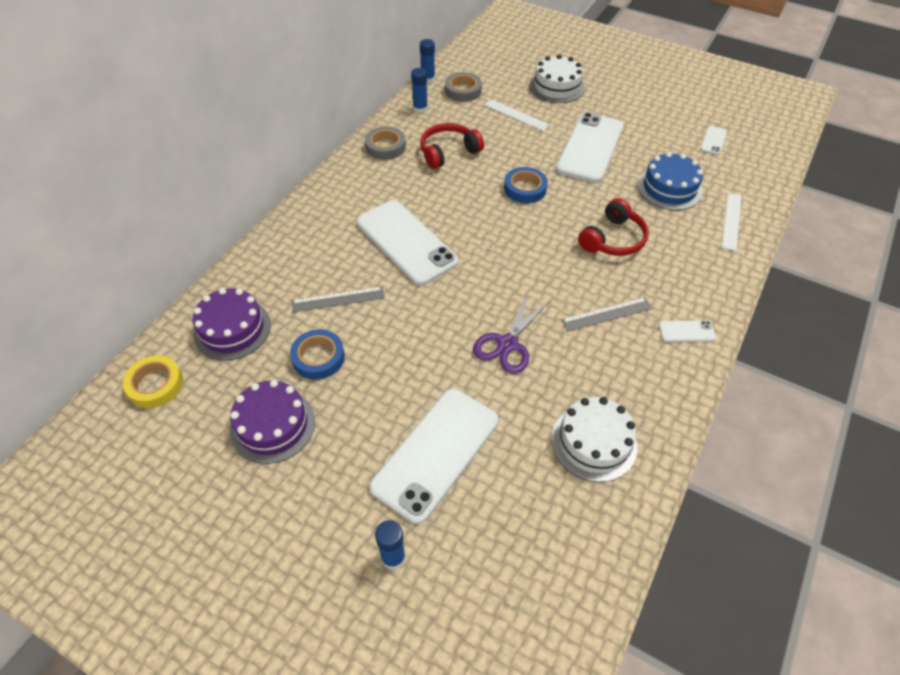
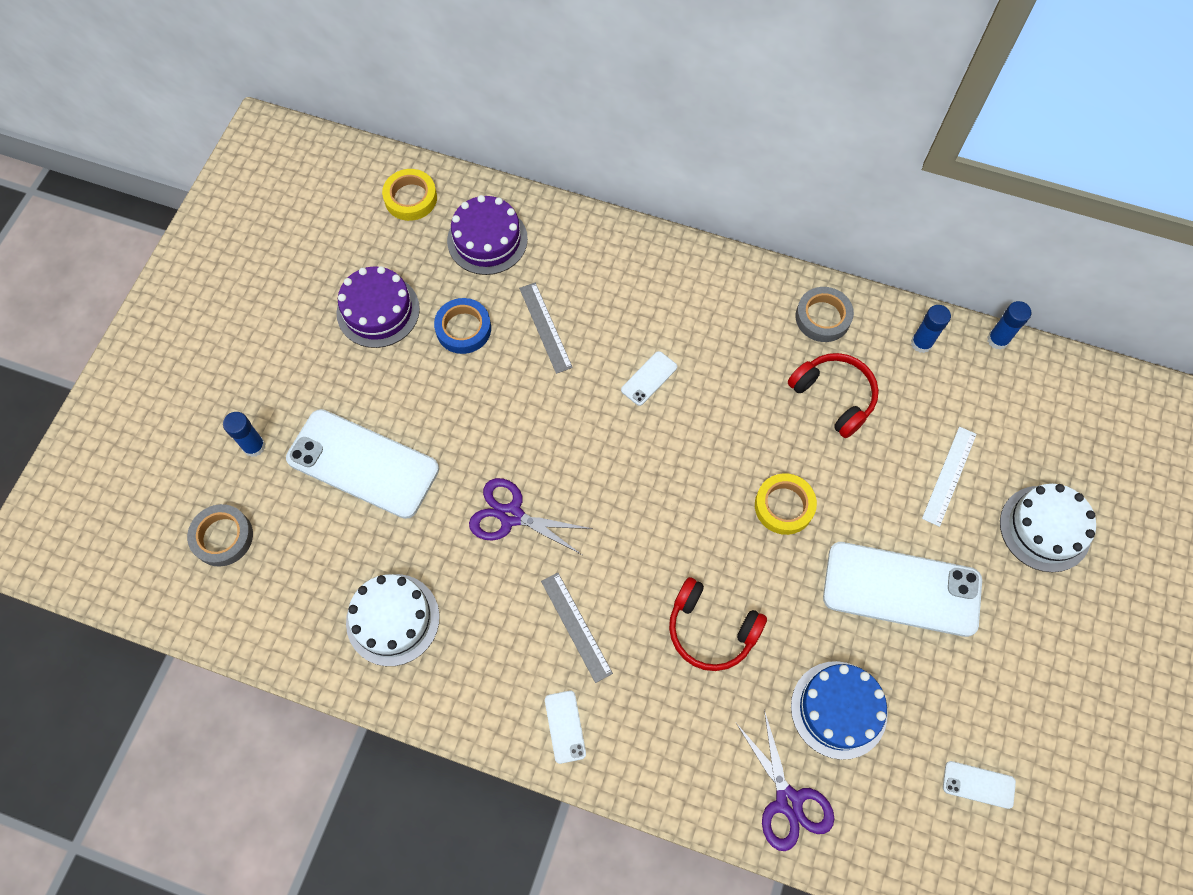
camera: 80 degrees right, 15 degrees up
white phone [357,200,458,286] -> white phone [621,351,677,406], size x0.43
grey tape [445,72,482,102] -> grey tape moved to [187,504,253,567]
blue tape [504,167,548,203] -> yellow tape [755,473,817,535]
white ruler [721,193,742,251] -> purple scissors [736,710,835,851]

